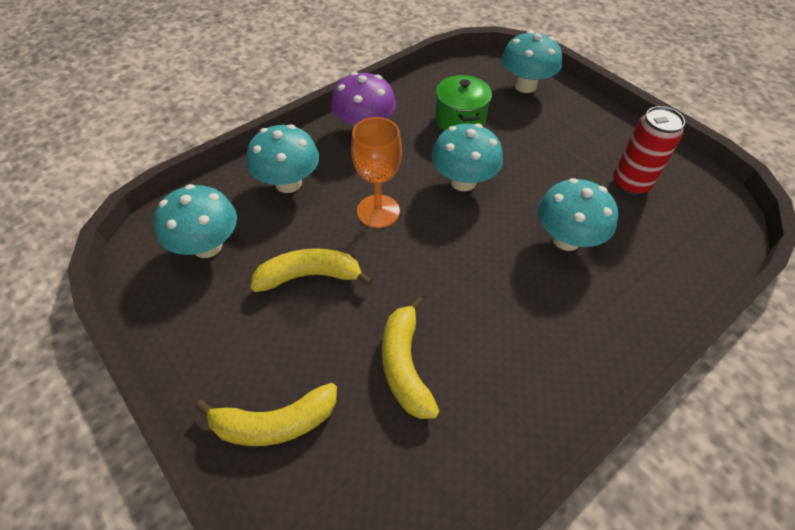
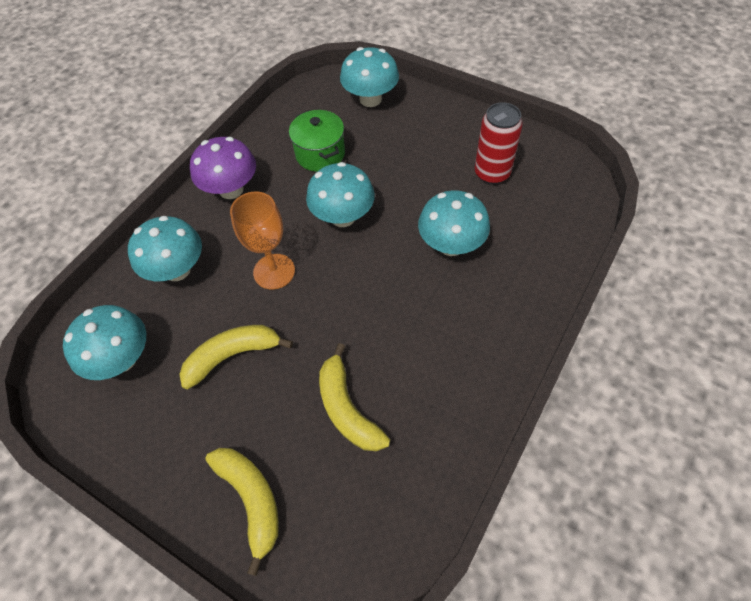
camera: 15 degrees left, 5 degrees up
yellow banana [195,383,337,446] -> yellow banana turned 90 degrees counterclockwise [205,448,279,576]

